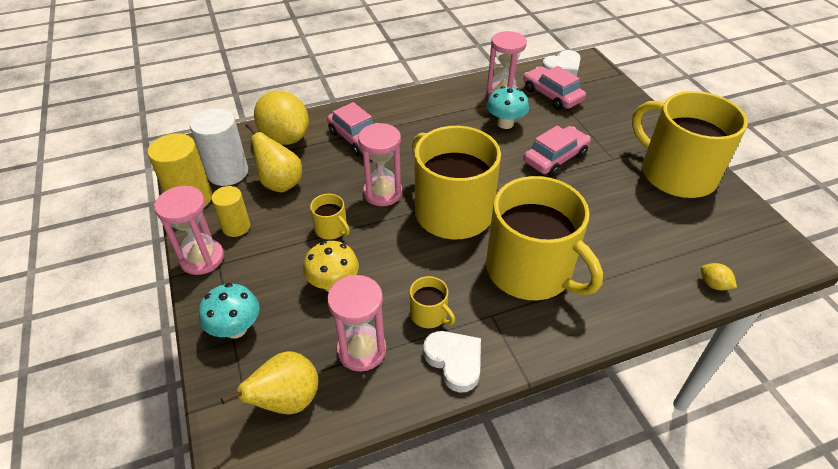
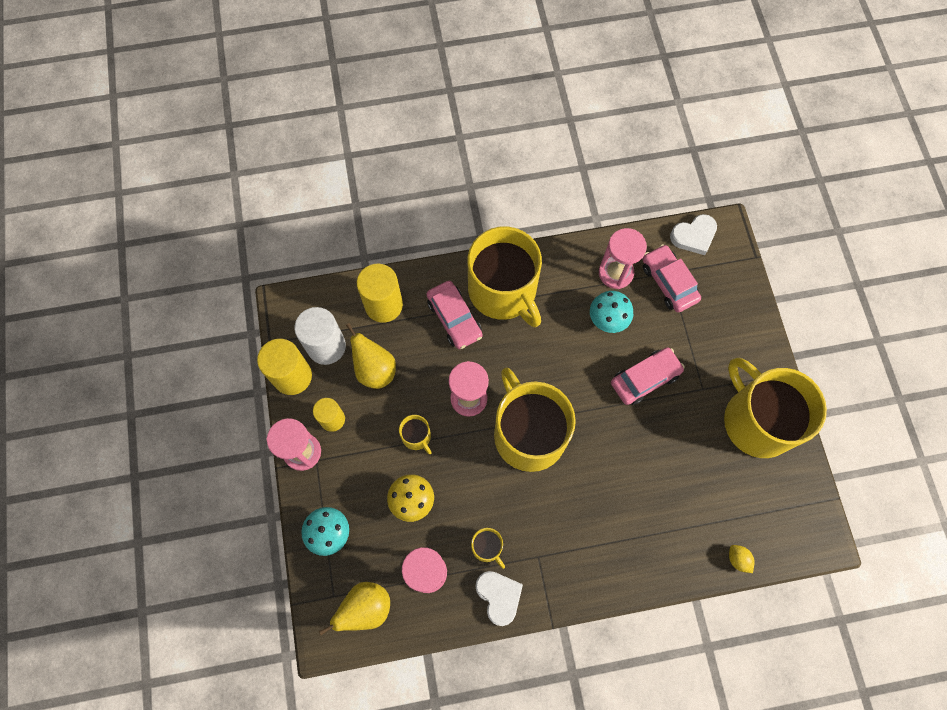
camera: 10 degrees right, 25 degrees up
yellow lemon [254,91,309,145] -> yellow cylinder [357,264,403,323]
yellow mug [486,176,603,300] -> yellow mug moved to [468,226,542,327]

